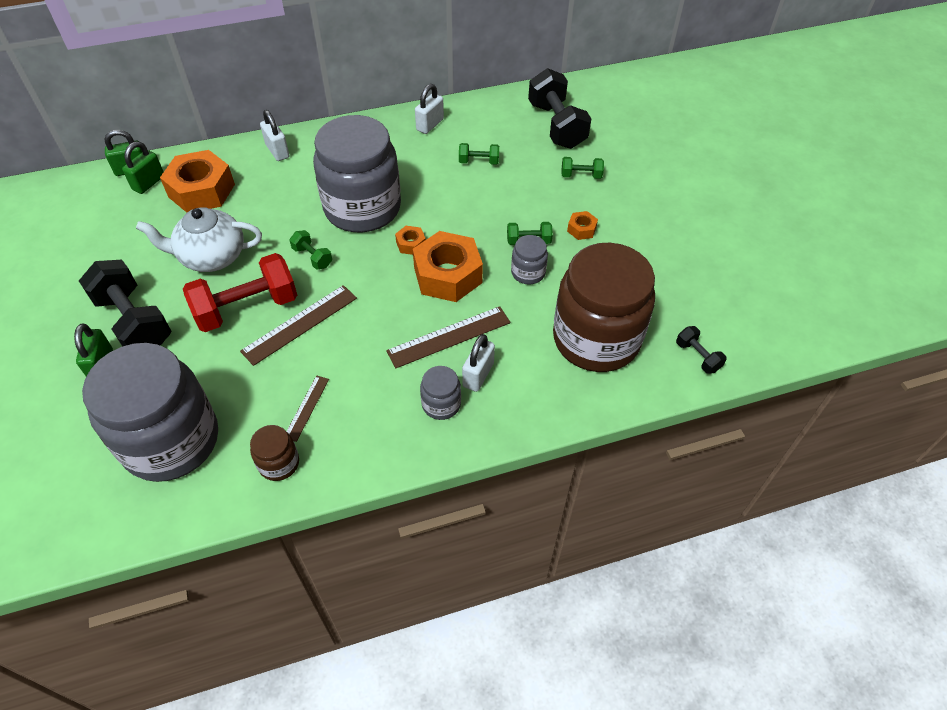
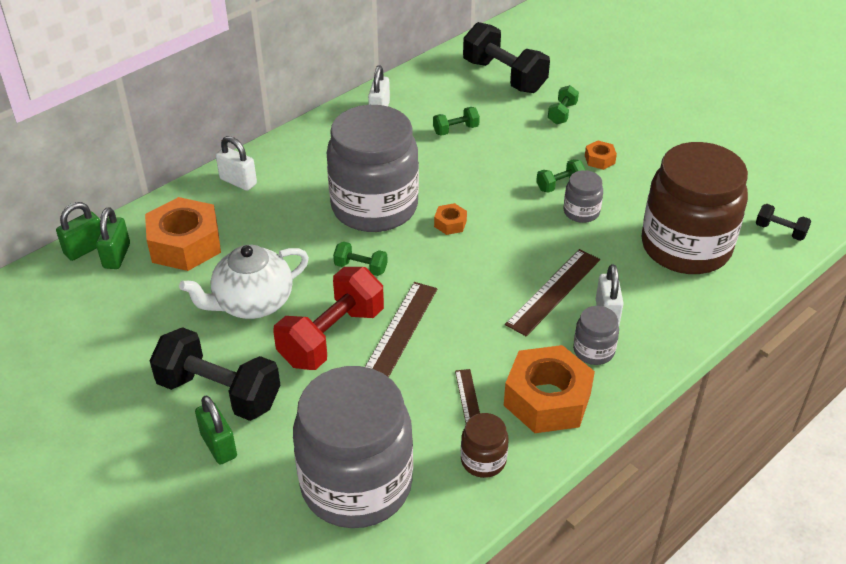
camera: 25 degrees left, 10 degrees down
orange nut [413,231,483,302] -> orange nut moved to [504,345,595,433]
green dumbbell [561,157,604,179] -> green dumbbell turned 45 degrees counterclockwise [548,85,579,124]

